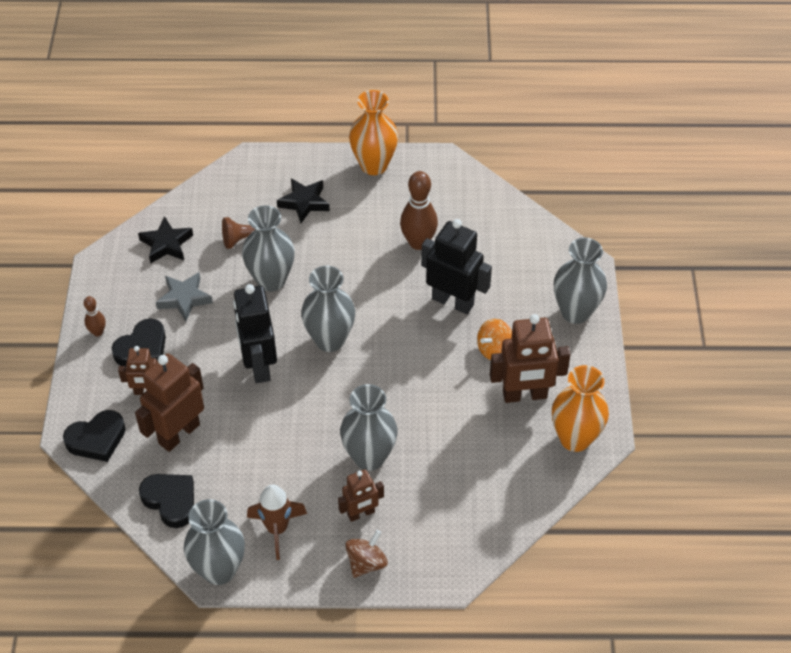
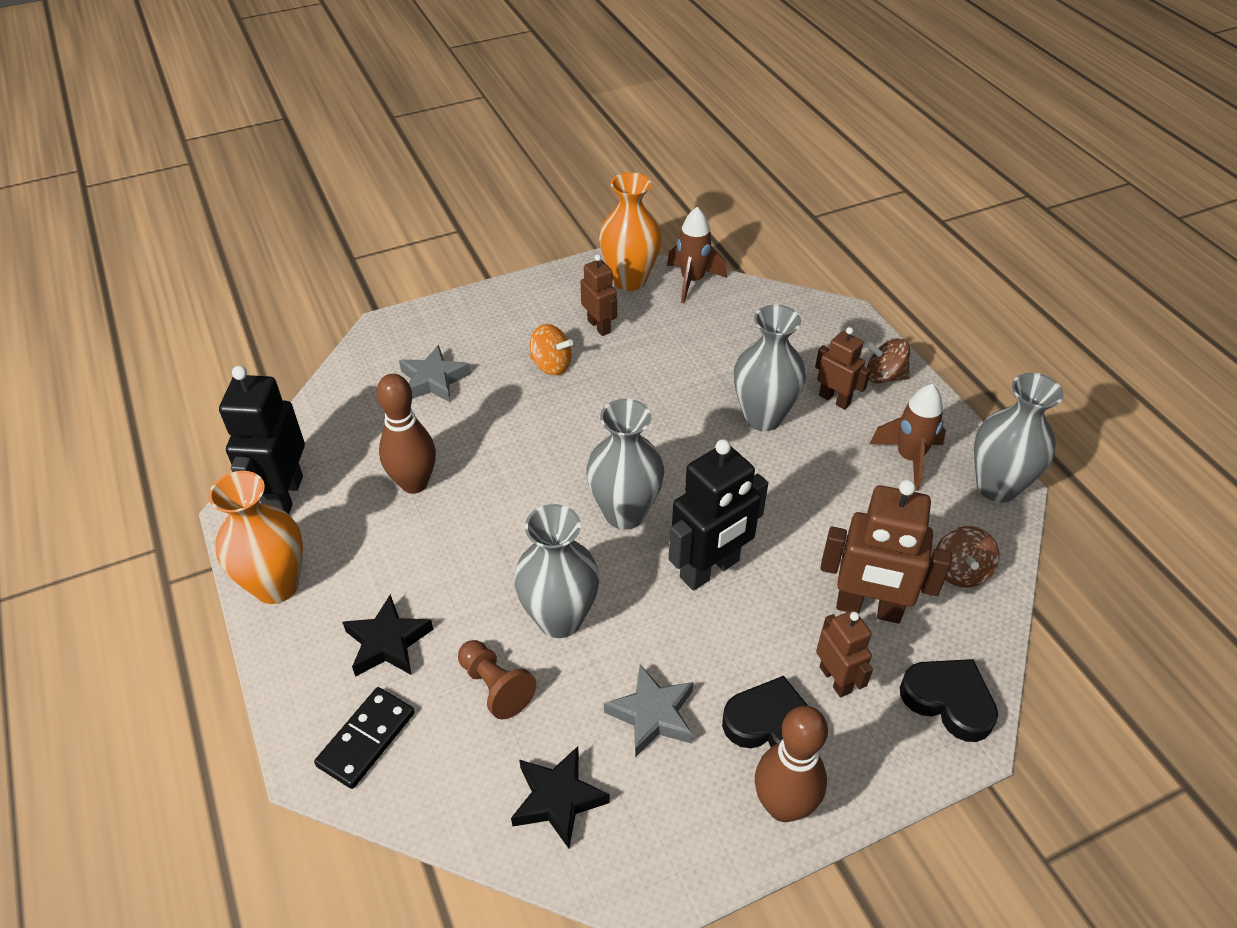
camera: 115 degrees left, 5 degrees down
brown bowling pin [84,296,106,336] -> brown bowling pin [755,706,828,822], size x1.90
black heart [139,474,194,528] -> brown spinning top [936,526,1000,587]
black robot [421,219,492,314] -> black robot moved to [219,366,305,514]
brown robot [490,314,571,403] -> brown robot [580,254,617,336], size x0.58
grey vase [554,237,607,324] -> none
none -> black domino [314,687,415,789]
none -> grey star [399,345,471,403]
none -> brown rocket [667,207,727,303]

